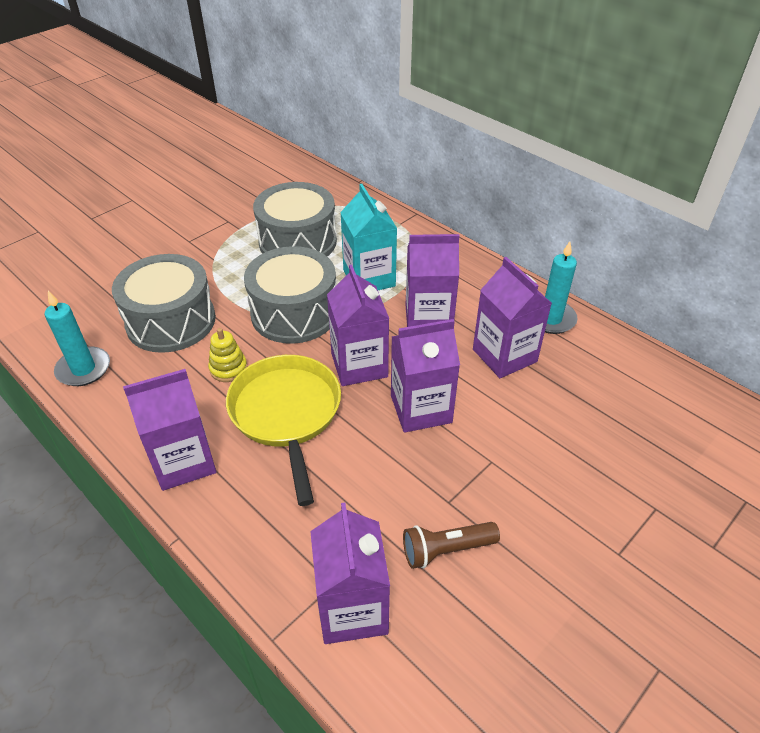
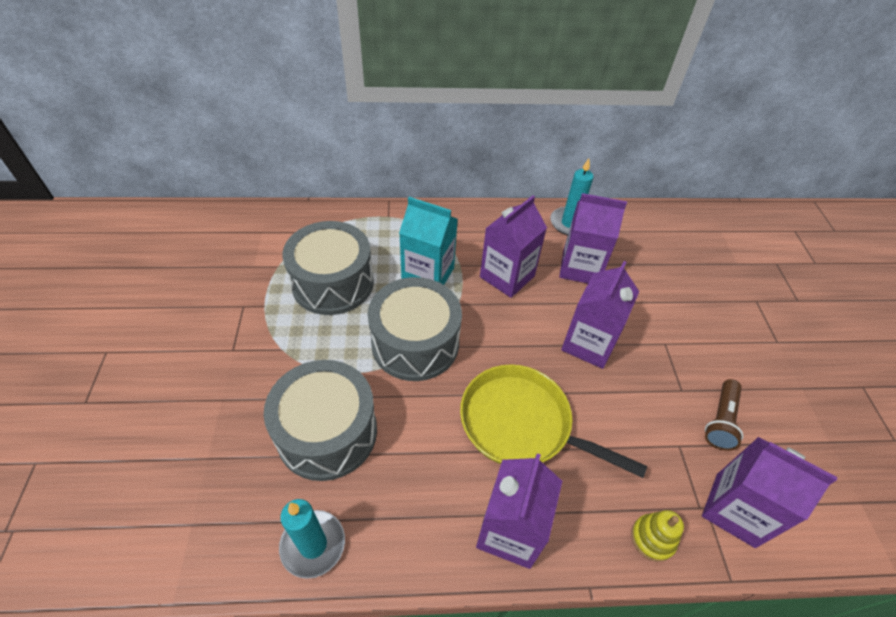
camera: 50 degrees left, 5 degrees up
yellow stacking toy [208,328,247,382] -> yellow stacking toy moved to [631,510,684,562]
purple carton [327,265,389,386] -> none

